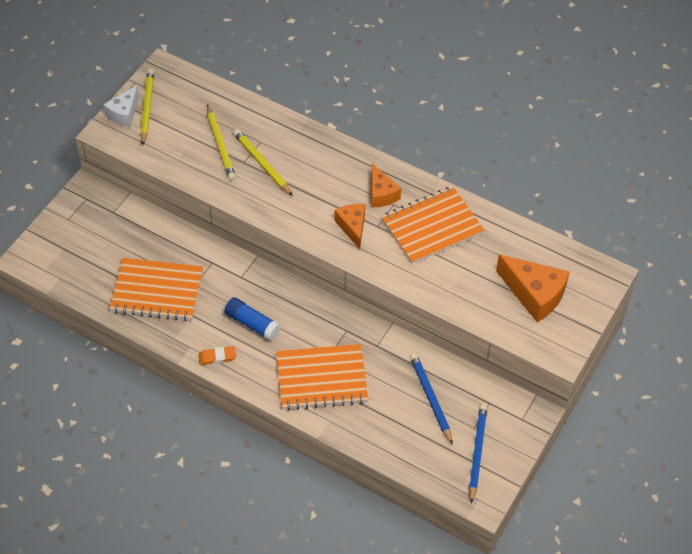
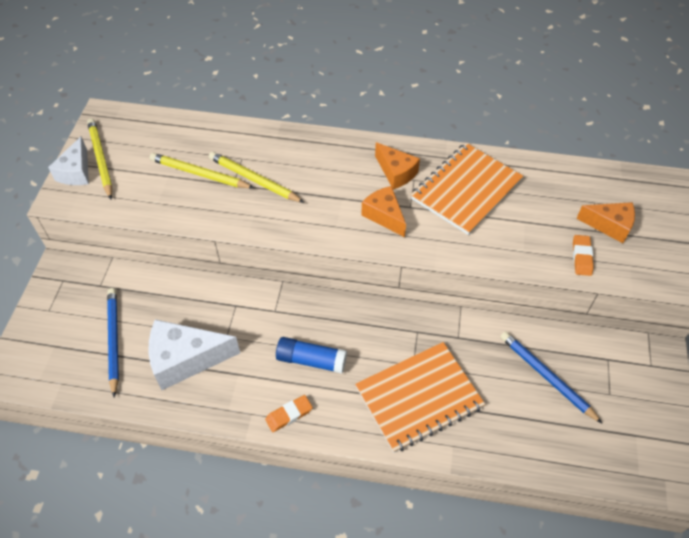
camera: 20 degrees left, 0 degrees up
orange notebook [109,258,203,321] -> white cheese [148,319,240,390]
yellow pencil [207,105,236,180] -> yellow pencil turned 150 degrees clockwise [149,153,254,188]
blue pencil [469,404,488,504] -> blue pencil moved to [107,288,119,397]
orange cheese [496,254,570,322] -> orange cheese [576,202,635,243], size x0.63
none -> orange eraser [573,235,594,276]

